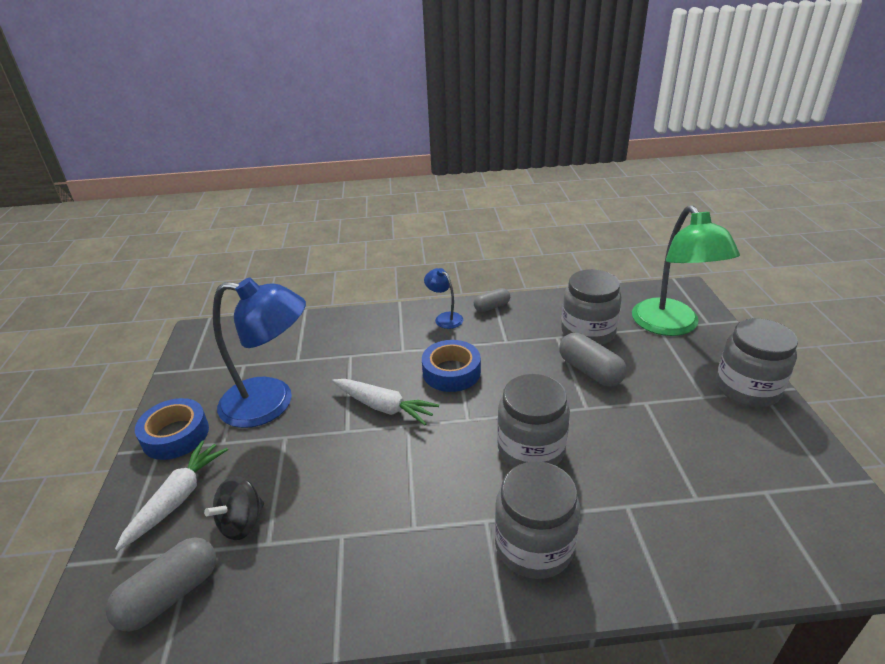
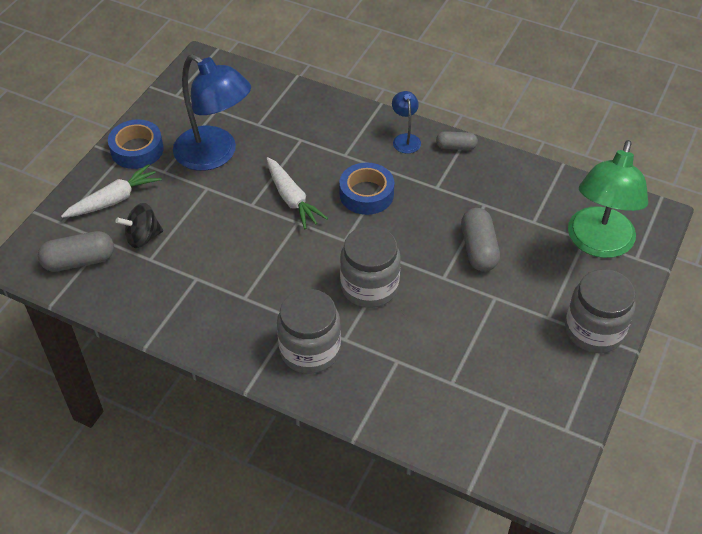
camera: 30 degrees right, 15 degrees up
grey jar [561,269,622,345] -> none

